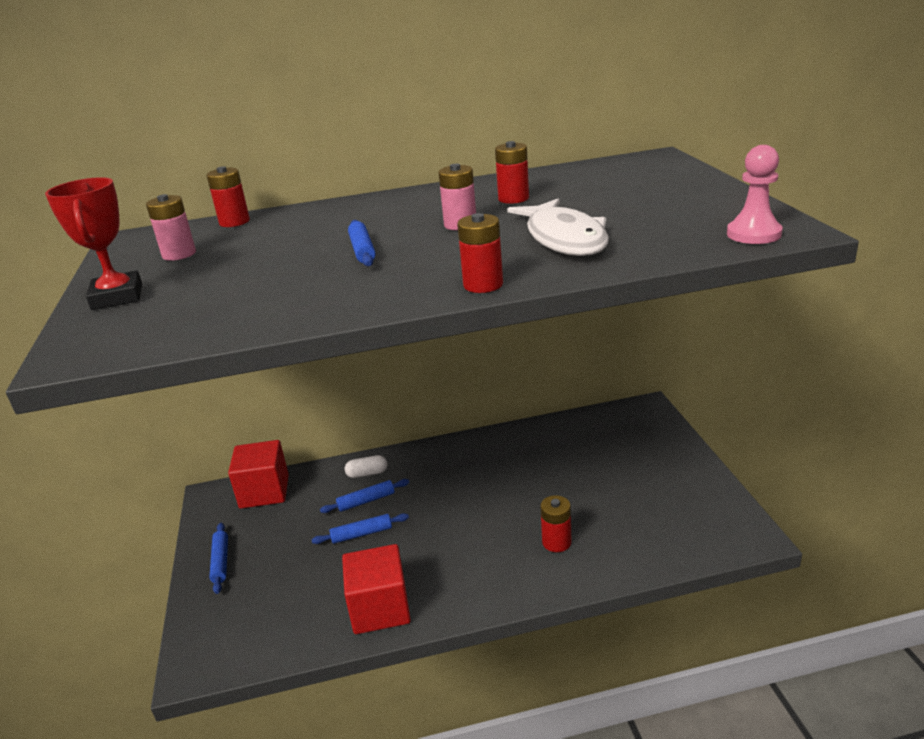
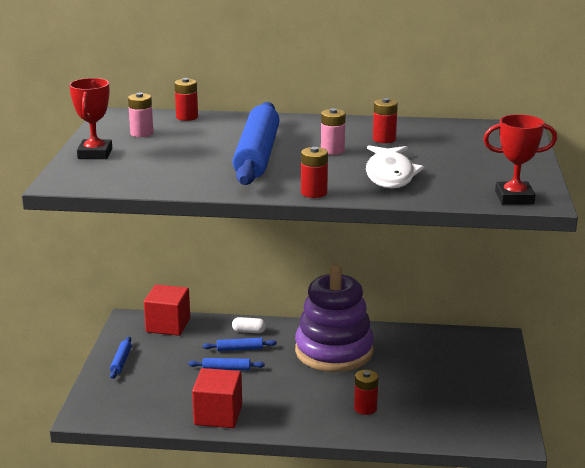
camera: 15 degrees right, 5 degrees down
blue rolling pin [348,220,375,266] -> blue rolling pin [232,102,279,185], size x2.48
pink pawn [727,145,783,244] -> red trophy [483,114,557,205]
none -> purple stacking toy [295,264,374,372]

